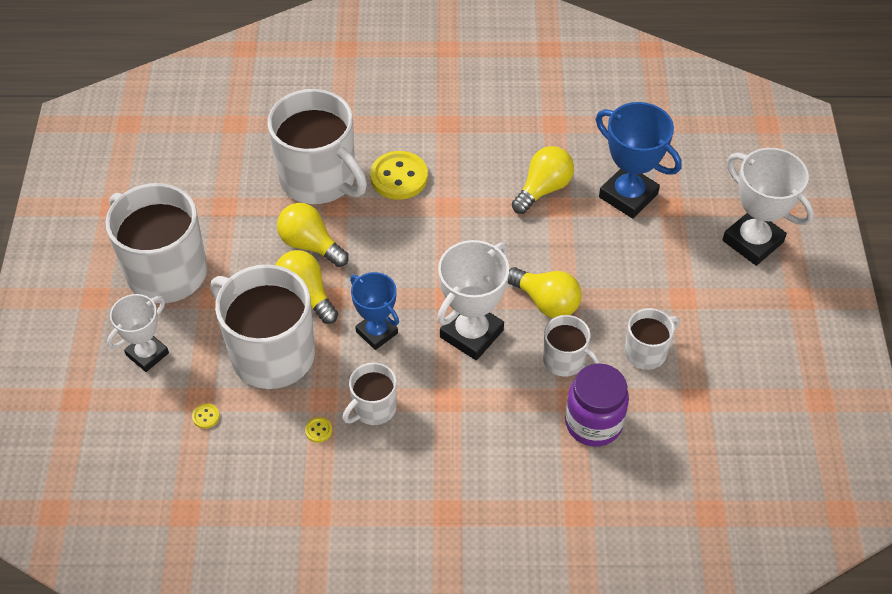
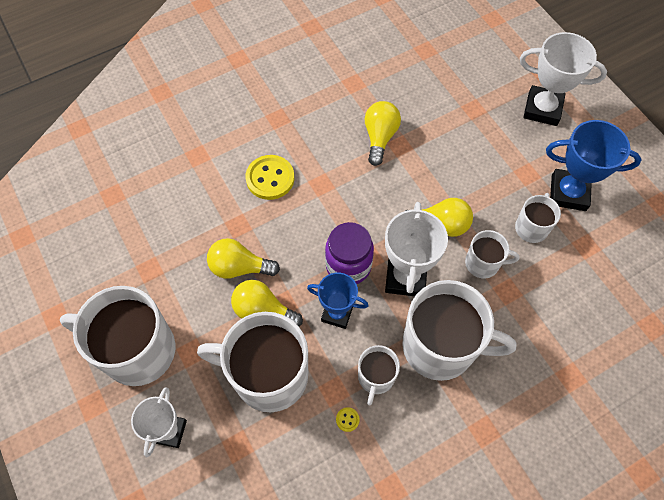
camera: 30 degrees left, 10 degrees up
yellow button [192,403,220,429] -> none
white mug [267,89,367,204] -> white mug moved to [402,280,517,381]
purple jar [565,364,629,447] -> purple jar moved to [325,222,374,284]
blue trophy [596,102,682,219] -> blue trophy moved to [546,120,641,211]

